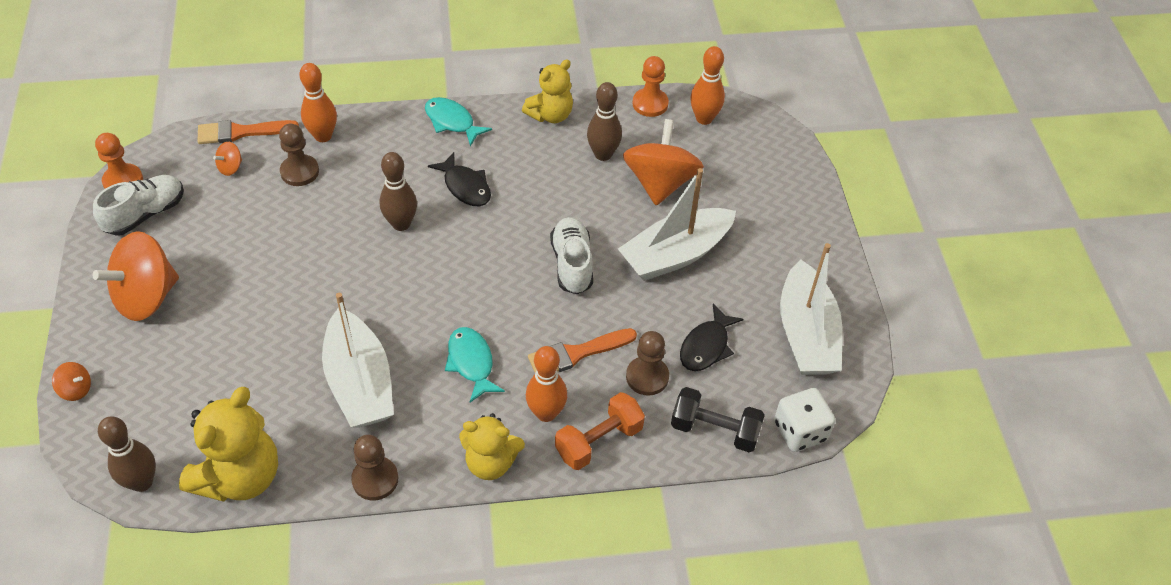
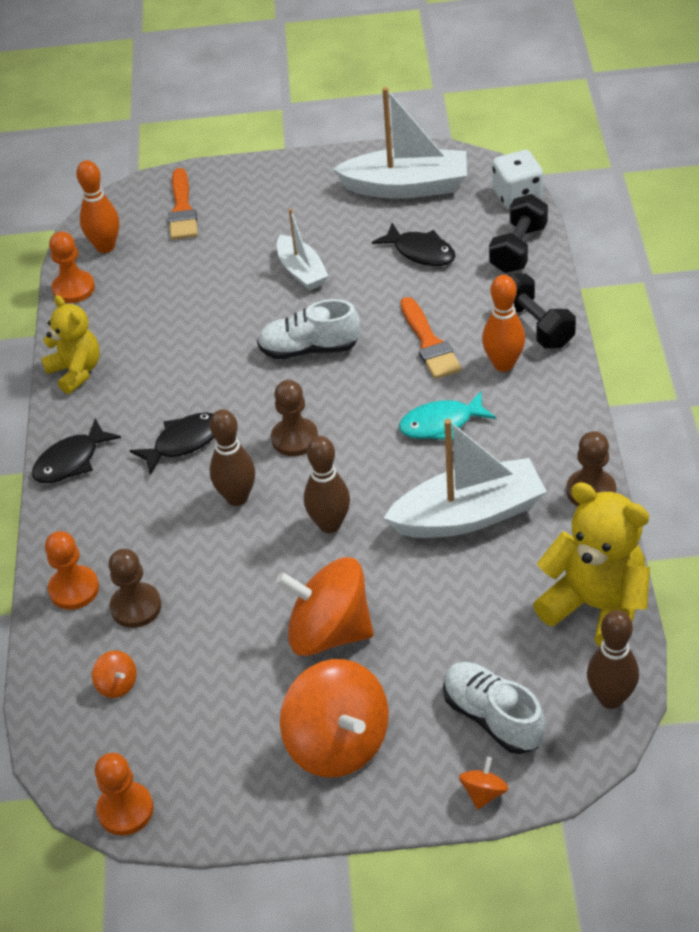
camera: 80 degrees left, 5 degrees down
white shoe [93,175,184,235] -> white shoe moved to [443,662,546,754]
orange brush [197,120,299,144] -> orange brush moved to [168,168,198,240]
orange bowling pin [300,63,337,142] -> orange pawn [45,531,99,610]
turquoise fish [425,97,492,146] -> black fish [32,418,121,483]
yellow teddy bear [459,413,525,480] -> none
orange dumbbell [555,392,645,470] -> black dumbbell [508,273,576,348]
brown bowling pin [587,82,622,161] -> brown bowling pin moved to [304,436,350,533]
white boat [618,168,736,281] -> white boat [277,208,329,291], size x0.59
orange spinning top [623,119,704,205] -> orange spinning top moved to [276,557,374,656]
brown pawn [626,331,669,395] -> brown pawn moved to [271,380,318,456]

